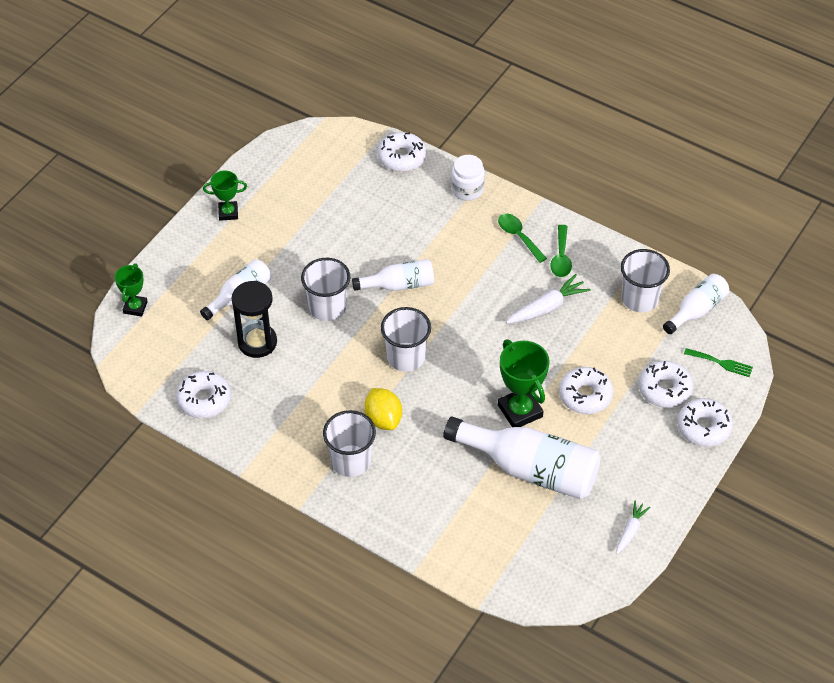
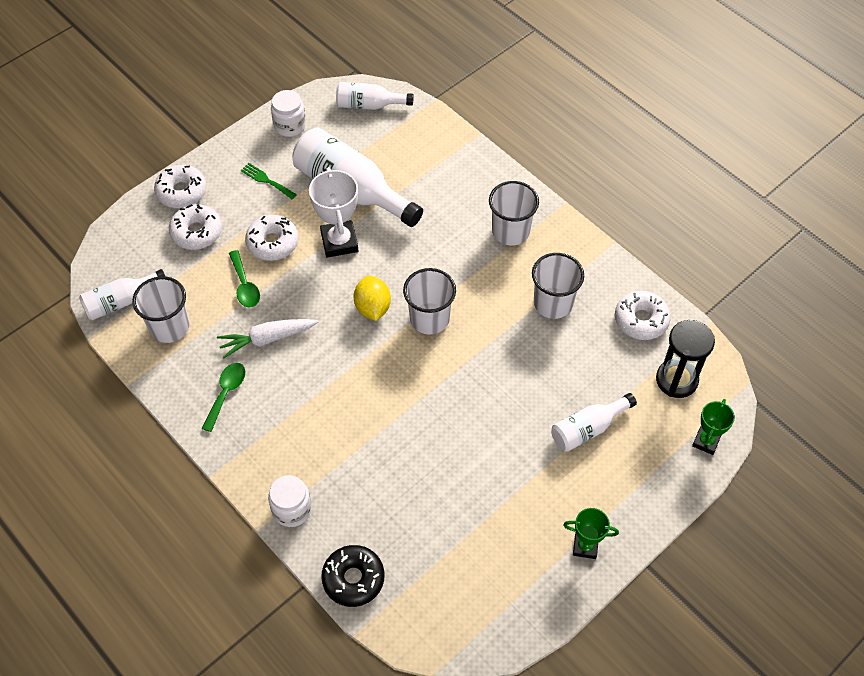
camera: 165 degrees left, 5 degrees up
black hourglass [231,281,277,358] -> black hourglass moved to [656,320,715,398]
white cup [301,258,350,321] -> white cup moved to [532,253,584,319]
white bottle [352,259,434,291] -> white bottle moved to [336,82,414,110]
yellow lemon [364,388,402,430] -> yellow lemon moved to [354,275,391,321]
white donut [378,132,426,172] -> black donut [321,545,384,607]
green spoon [498,214,547,263] -> green spoon moved to [229,250,260,307]
green trophy [498,340,550,427] -> white trophy [309,167,358,258]
white carrot [616,501,650,554] -> white jar [271,90,306,137]
green fork [684,348,753,377] -> green fork moved to [241,163,297,199]

